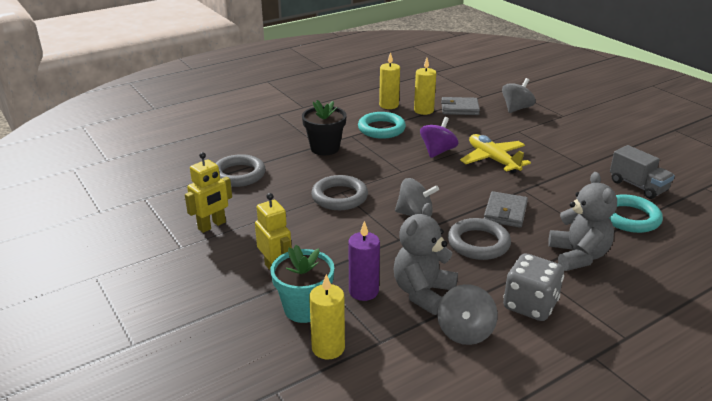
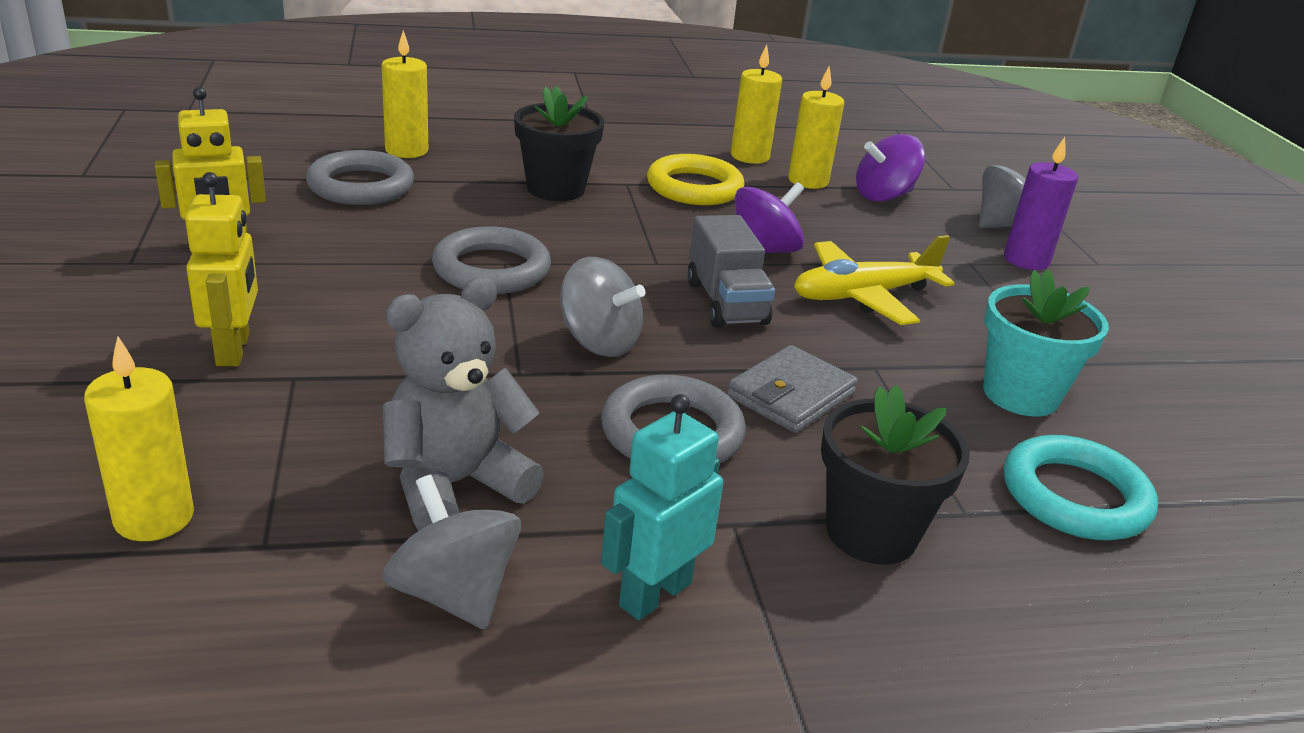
camera: 20 degrees right, 0 degrees up
turquoise flower pot [271,245,334,323] -> turquoise flower pot moved to [983,269,1109,416]
purple candle [348,221,380,301] -> purple candle moved to [1004,137,1078,270]
turquoise ring [358,112,406,139] -> yellow ring [647,154,744,205]
grey spinning top [437,284,498,345] -> grey spinning top turned 105 degrees clockwise [382,475,521,630]
grey wallet [441,97,480,115] -> purple spinning top [856,134,925,202]
yellow plane [460,134,531,174] -> yellow plane turned 105 degrees counterclockwise [794,235,954,325]
grey dice [503,253,564,321] -> turquoise robot [601,394,723,620]
grey teddy bear [548,172,617,271] -> black flower pot [821,385,970,565]
grey truck [610,145,675,199] -> grey truck moved to [687,215,775,327]
none -> yellow candle [382,30,428,158]

